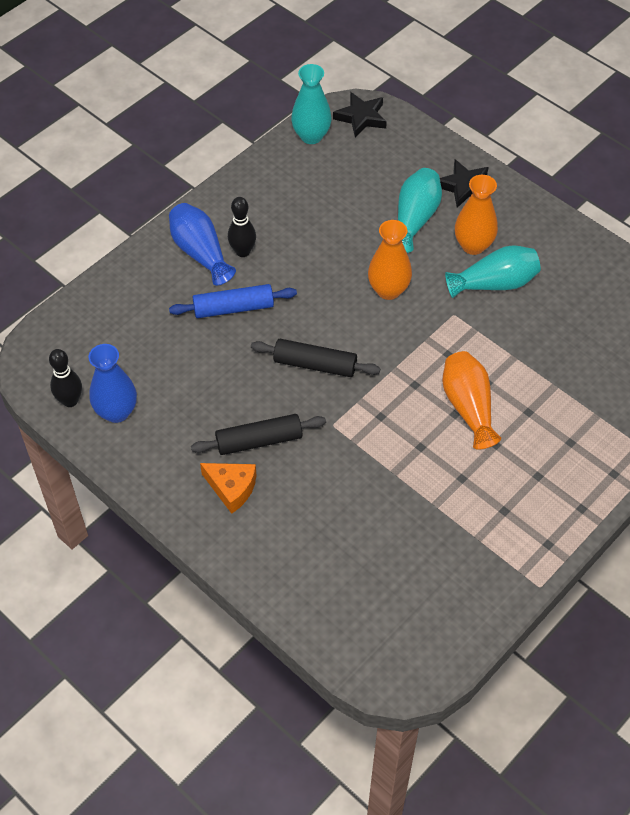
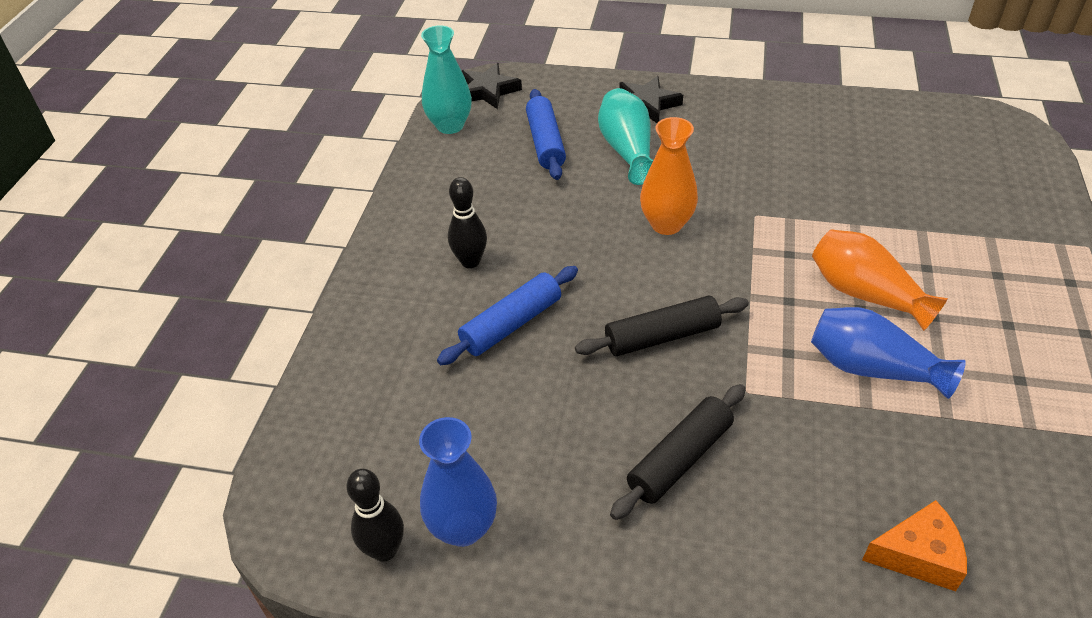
camera: 30 degrees left, 10 degrees down
blue vase [169,203,236,285] -> blue vase moved to [811,307,966,399]
orange cheese [200,463,257,514] -> orange cheese moved to [862,500,967,591]
turquoise vase [445,245,541,298] -> none
orange vase [455,175,498,255] -> none
none -> blue rolling pin [526,89,566,180]

